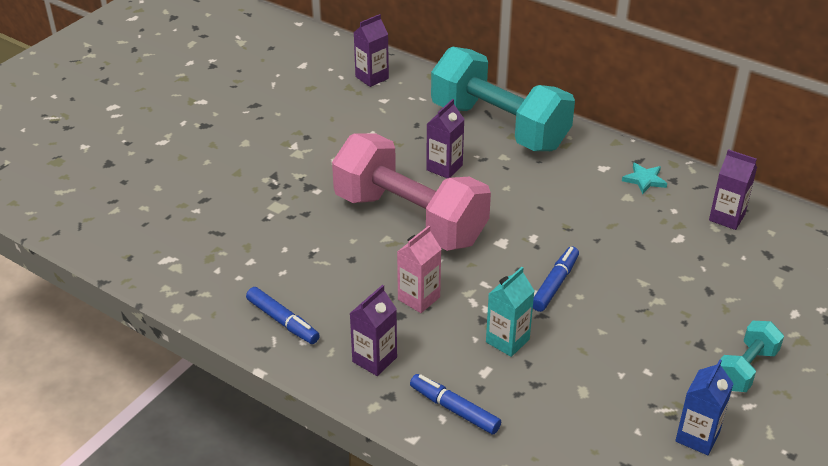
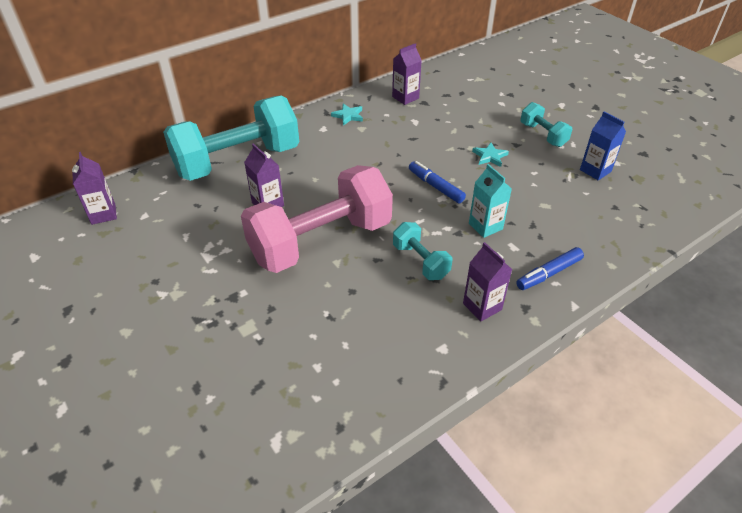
camera: 70 degrees left, 5 degrees up
blue marker [246,287,320,344] -> none
pink carton [397,226,441,313] -> turquoise dumbbell [393,222,452,280]
none -> turquoise star [472,143,509,167]

